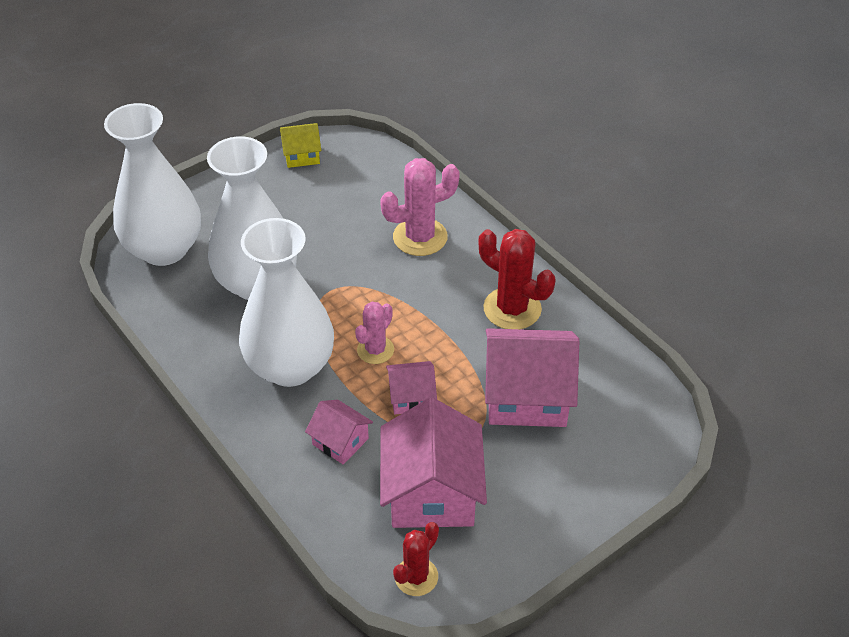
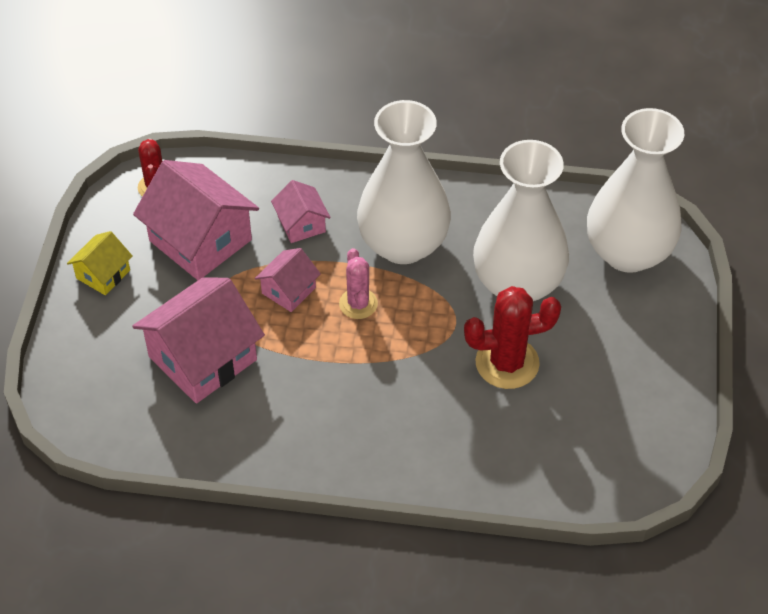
camera: 135 degrees right, 5 degrees up
yellow house [280,123,321,168] -> yellow house moved to [67,231,133,295]
pink house [305,400,373,465] -> pink house turned 75 degrees clockwise [271,180,331,243]
pink cactus [380,158,460,256] -> none
red cactus [478,229,556,329] -> red cactus moved to [464,286,561,389]

